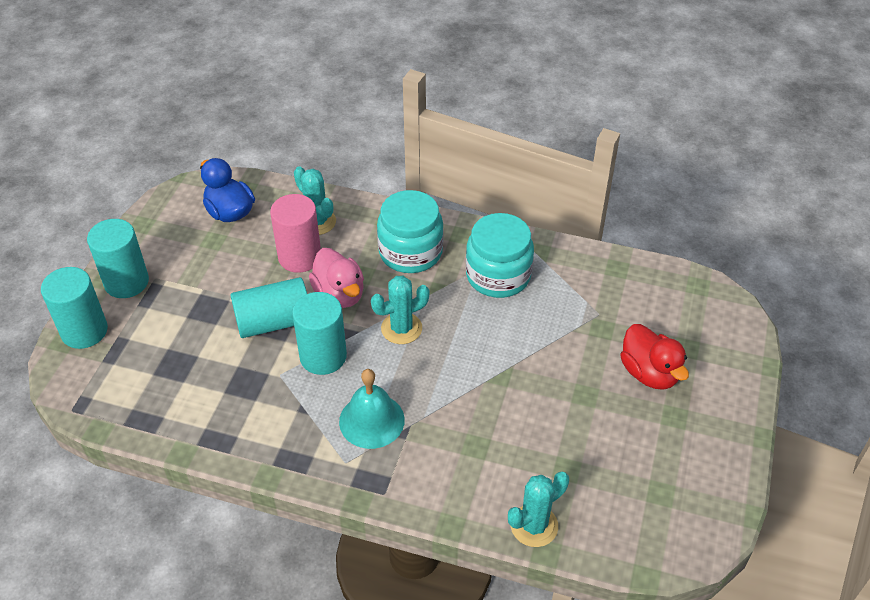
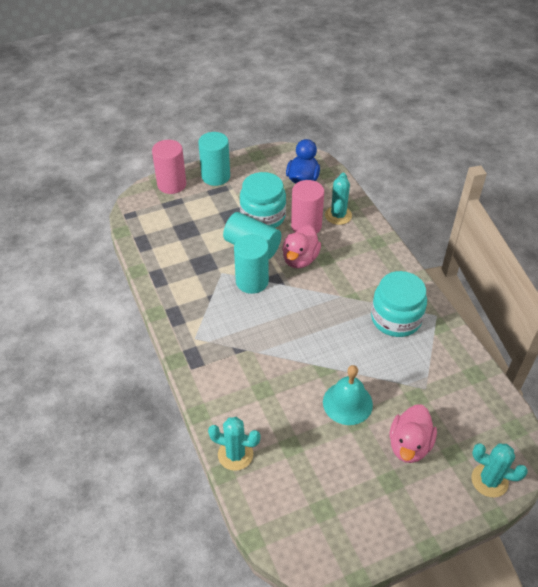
camera: 50 degrees right, 0 degrees up
turquoise cylinder [41,267,108,349] -> pink cylinder [152,140,186,194]
turquoise bell [339,369,405,449] -> turquoise bell moved to [323,365,373,425]
turquoise cactus [371,276,430,344] -> turquoise cactus moved to [471,443,528,497]
turquoise jar [377,190,444,273] -> turquoise jar moved to [240,172,286,228]
red duck [620,324,689,390] -> pink duck [390,404,437,463]

